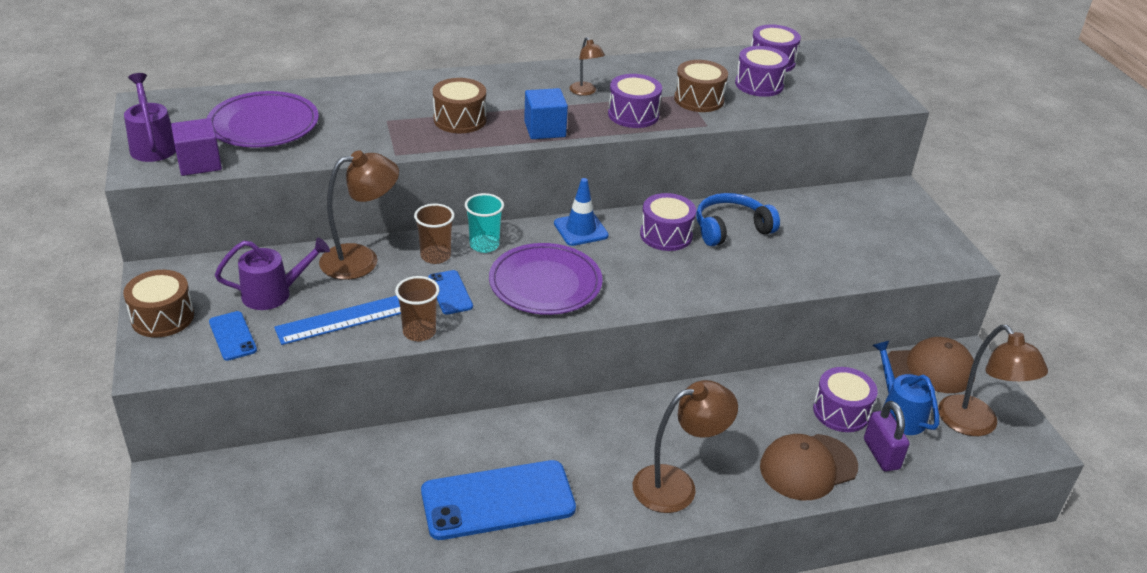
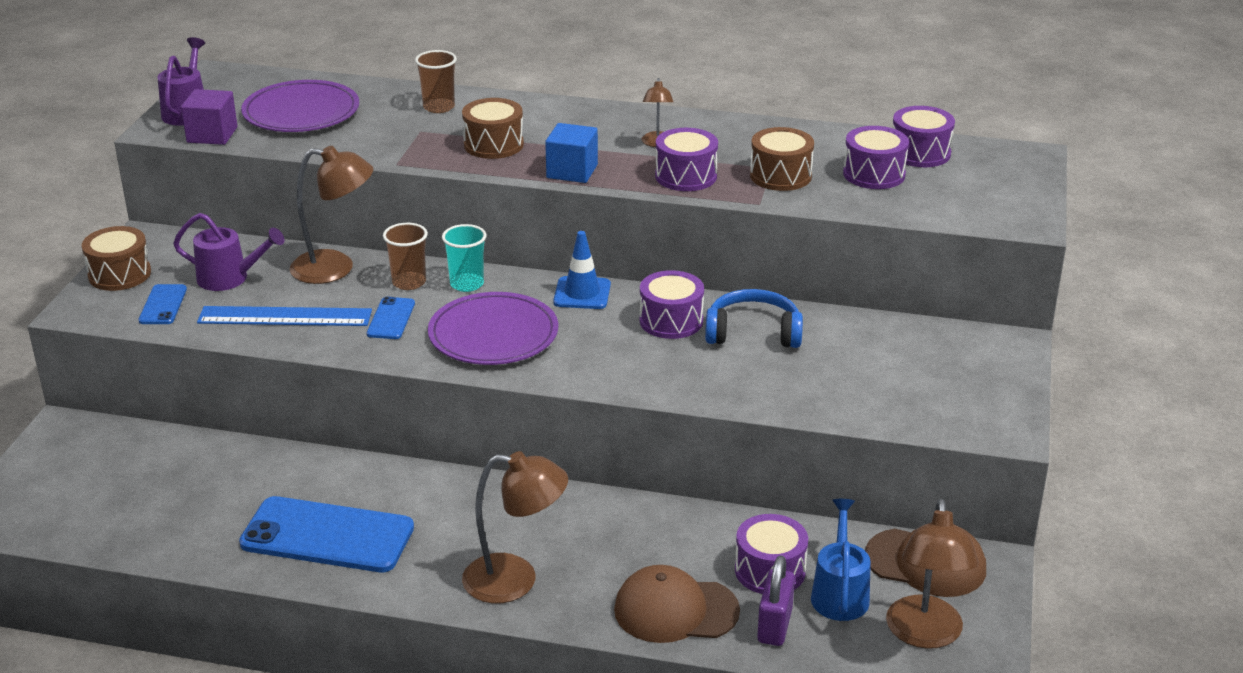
camera: 30 degrees right, 5 degrees down
brown cup [395,276,440,341] -> brown cup moved to [415,50,457,113]

